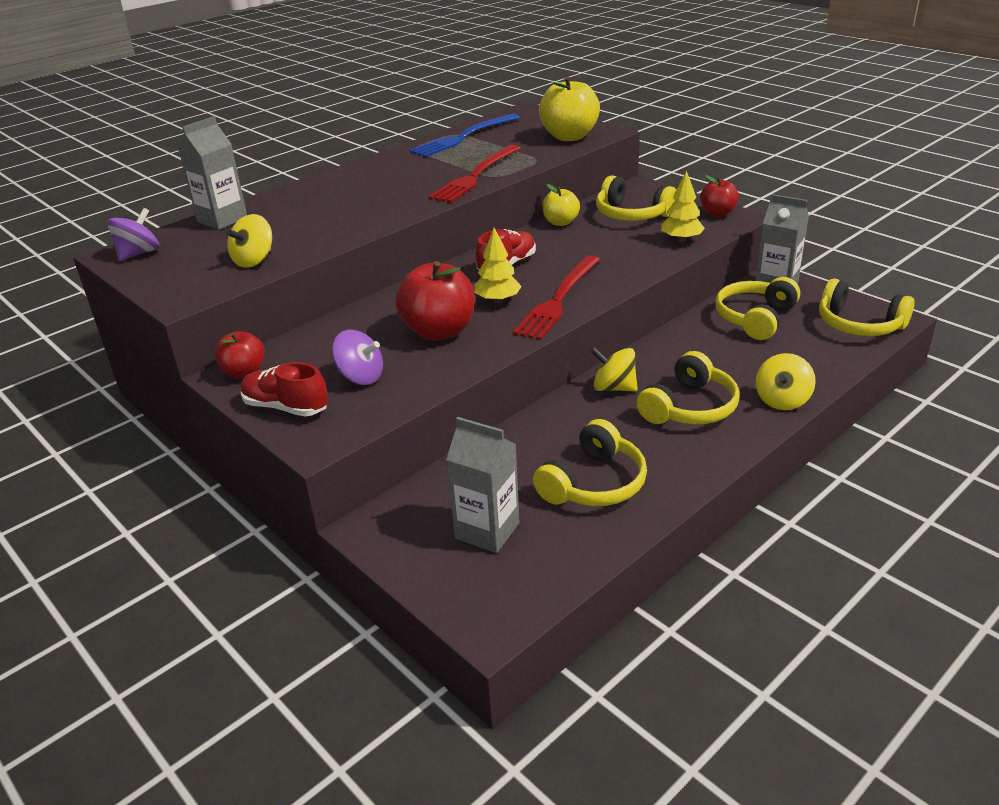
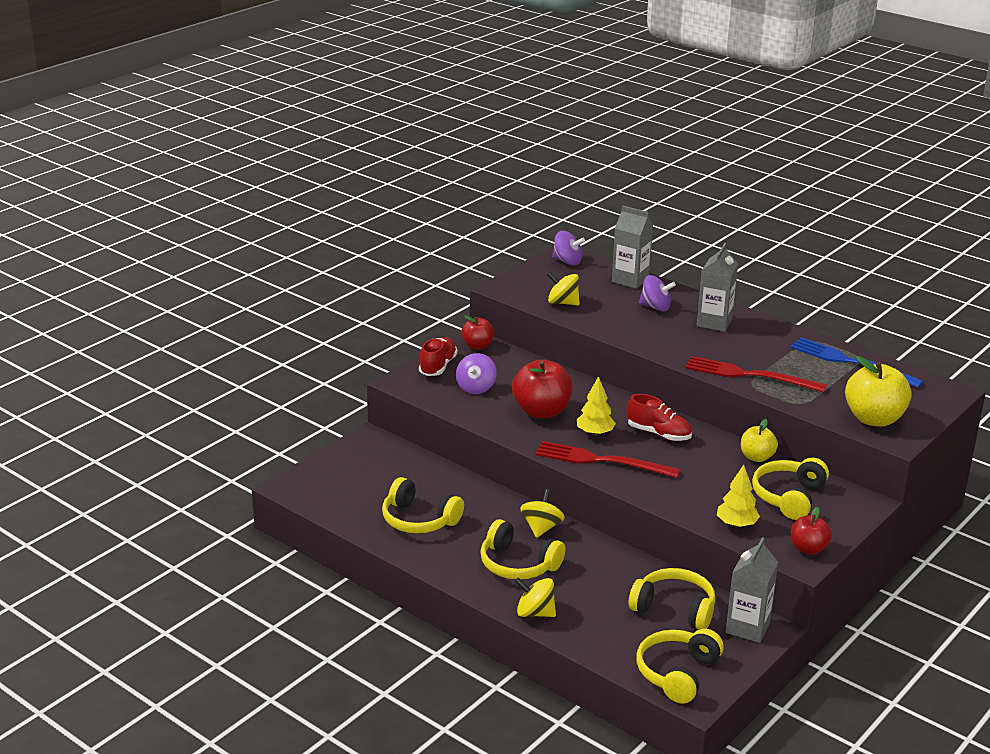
camera: 80 degrees right, 5 degrees down
grey carton [446,417,520,553] -> grey carton moved to [697,243,738,332]
none -> purple spinning top [639,275,676,312]

